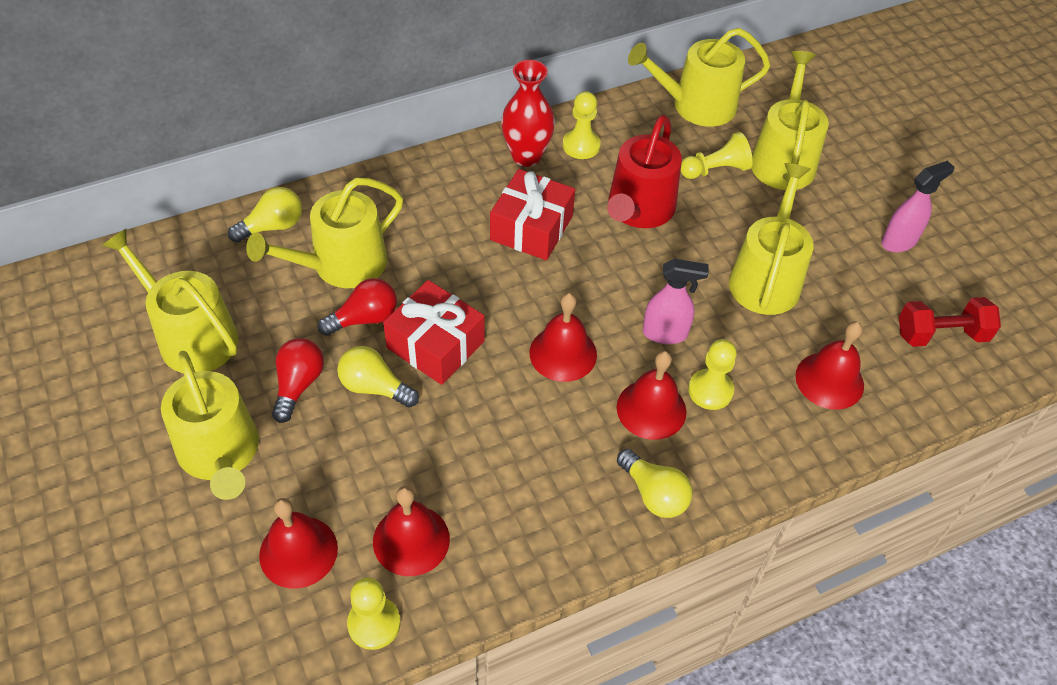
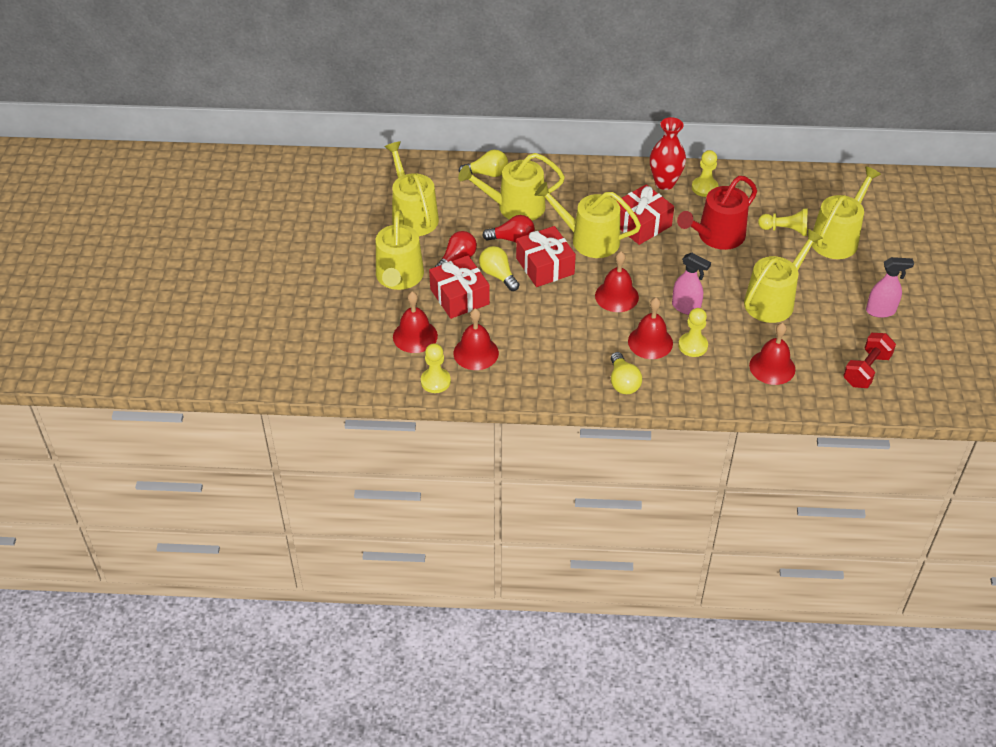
camera: 30 degrees right, 5 degrees down
yellow watering can [628,28,770,127] -> yellow watering can moved to [535,182,641,258]
red dumbbell [899,297,1001,347] -> red dumbbell turned 75 degrees counterclockwise [843,333,896,388]
none -> red gift [429,255,490,319]

